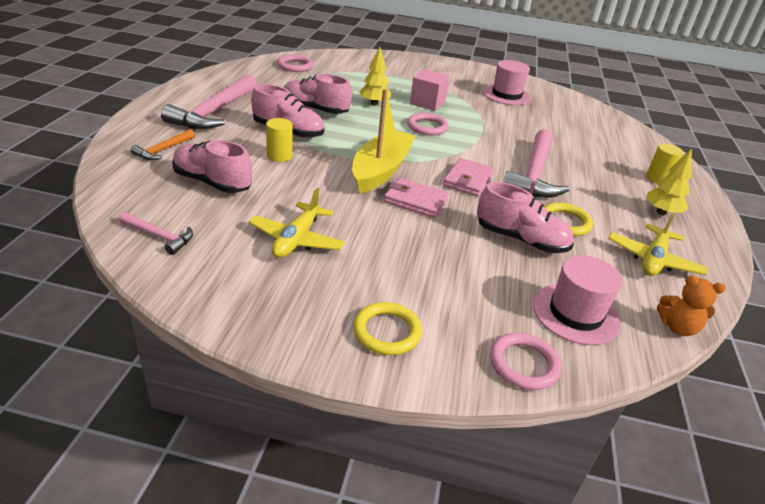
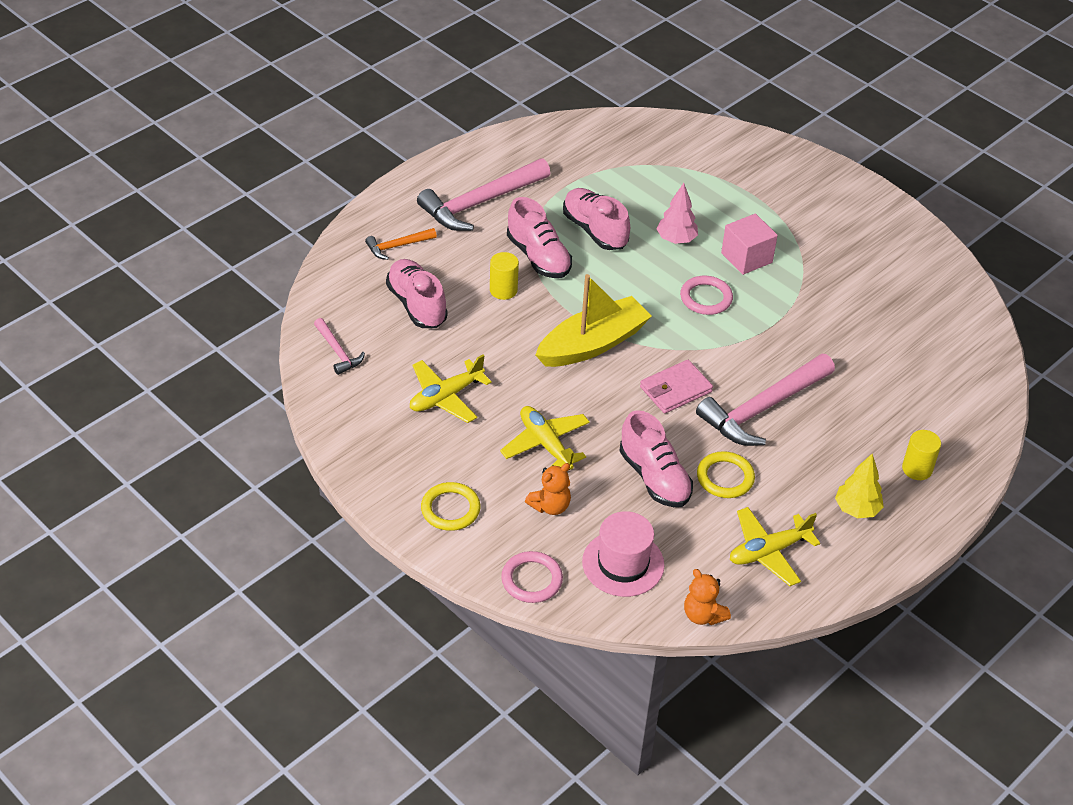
camera: 35 degrees right, 10 degrees up
pink ring [277,55,313,72] -> none
yellow tree [359,47,391,105] -> pink tree [657,183,698,244]
pink wallet [384,178,449,218] -> none
pink hat [483,60,532,105] -> none
none -> yellow plane [500,406,590,470]
none -> orange teddy bear [525,463,571,515]

